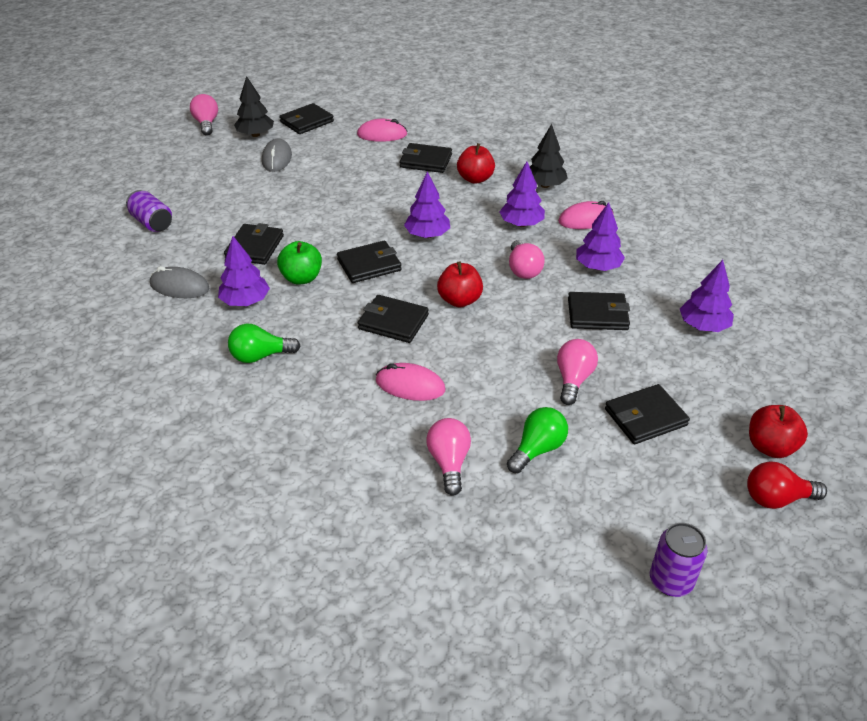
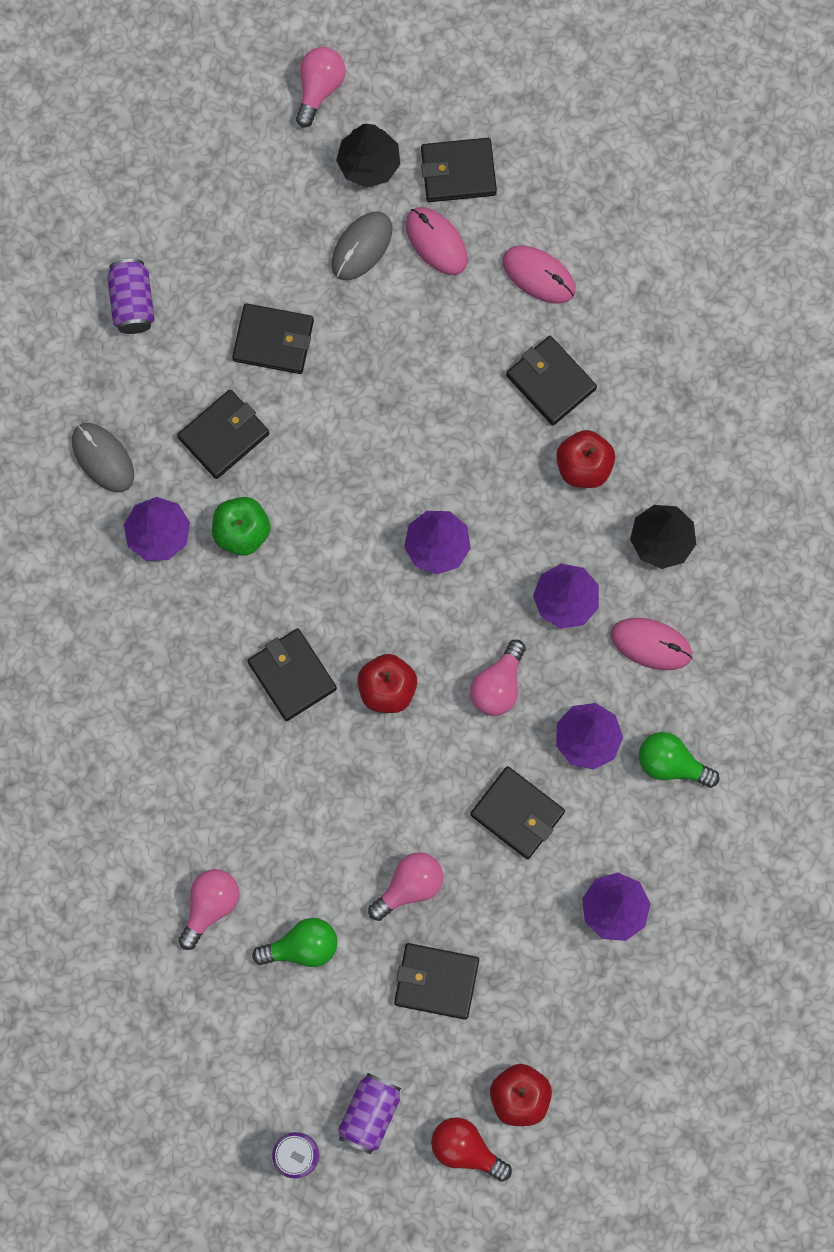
camera: 35 degrees right, 35 degrees up
green light bulb [228,324,300,363] -> green light bulb moved to [639,732,720,788]
black wallet [337,241,401,283] -> black wallet moved to [232,303,314,374]
pink mouse [376,363,445,401] -> pink mouse moved to [406,207,468,275]
none -> purple can [338,1073,401,1154]

